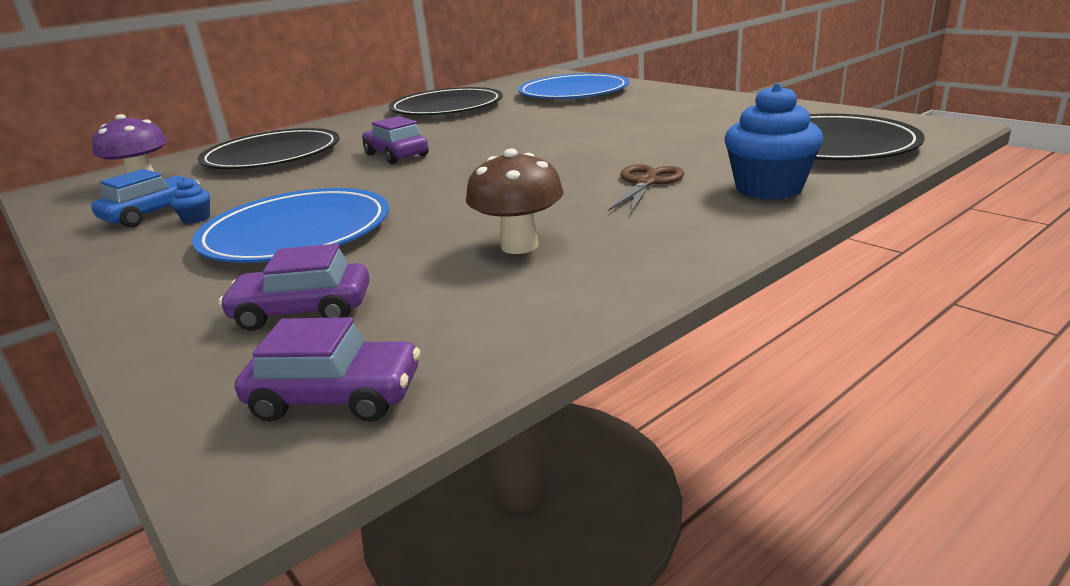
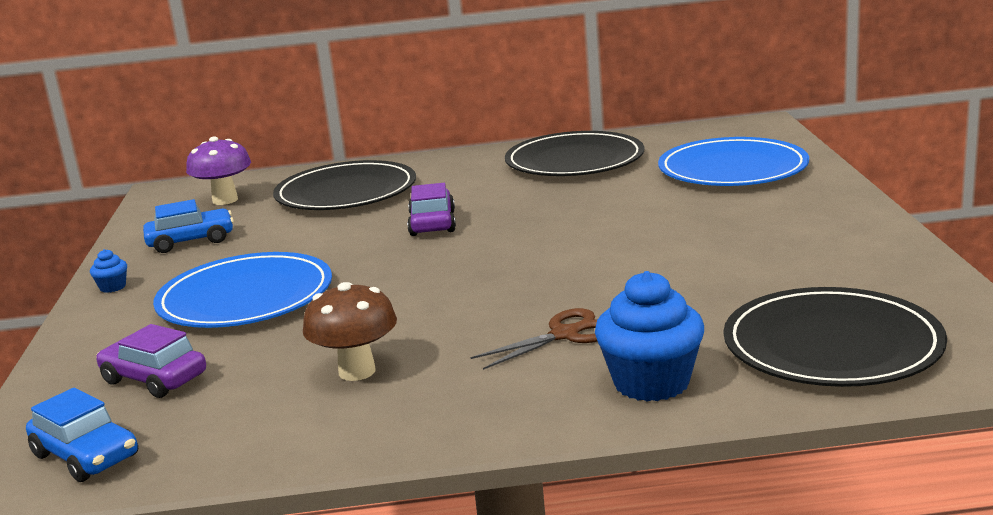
camera: 35 degrees right, 5 degrees down
blue cupcake [170,178,210,224] -> blue cupcake moved to [90,249,127,293]
purple car [235,317,420,422] -> blue car [26,388,138,482]

